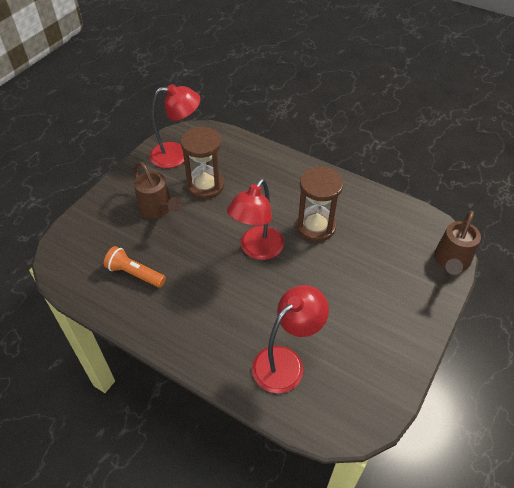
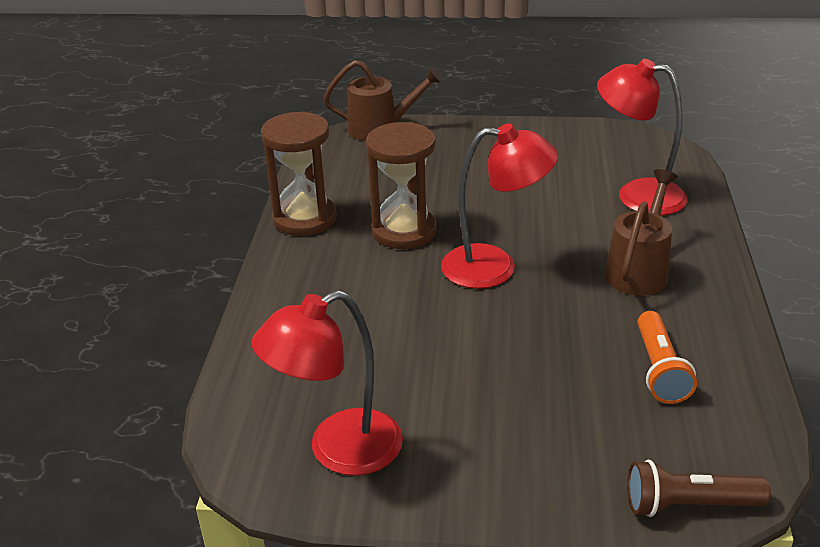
camera: 115 degrees left, 15 degrees down
brown watering can [133,162,182,218] -> brown watering can moved to [605,169,678,296]
red lamp [150,84,200,168] -> red lamp turned 90 degrees counterclockwise [251,290,403,476]
brown hourglass [181,127,224,199] -> brown hourglass moved to [261,111,337,236]
none -> brown flashlight [627,460,771,517]

